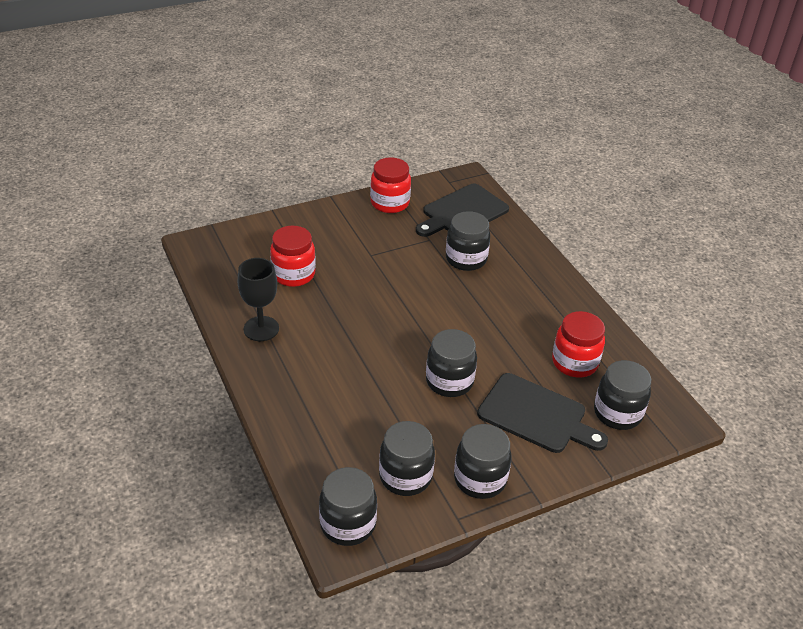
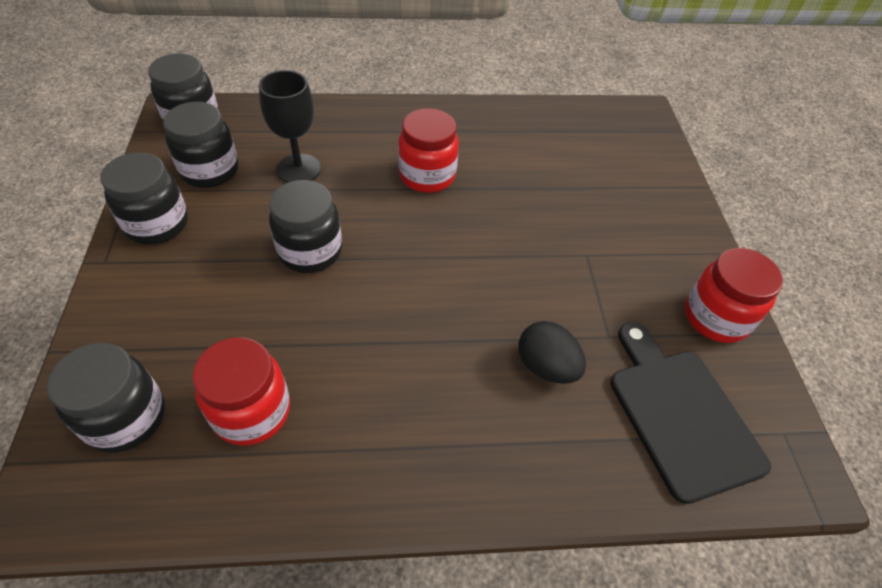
camera: 110 degrees right, 10 degrees up
black goblet [238,258,279,341] -> black goblet moved to [259,70,321,183]
red jar [270,226,316,287] -> red jar moved to [398,108,459,193]
black jar [446,211,490,271] -> black egg [518,321,586,384]
black cutting board [477,373,608,453] -> none

